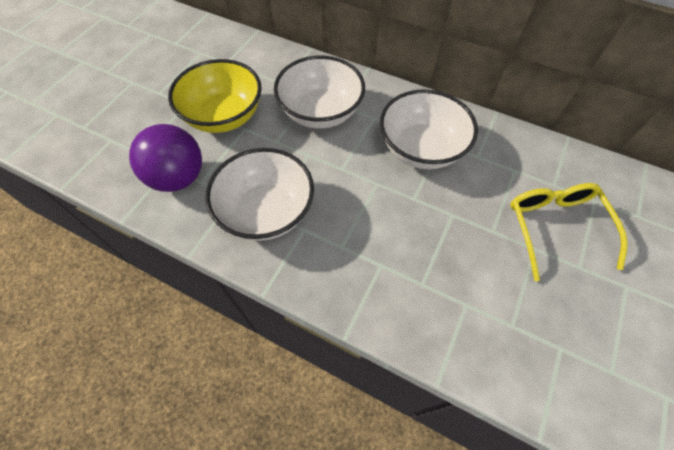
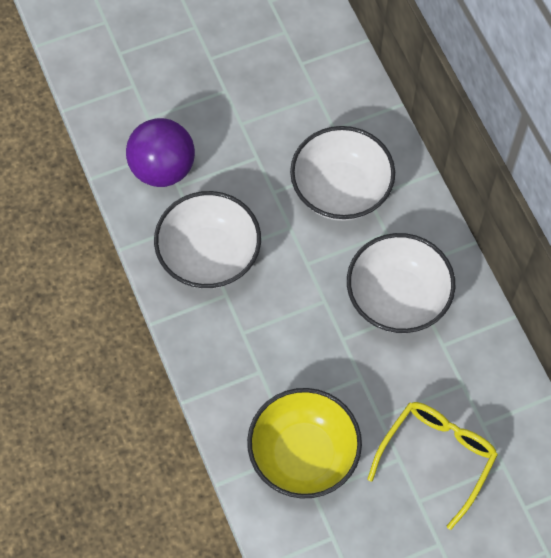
camera: 40 degrees right, 5 degrees up
yellow bowl [168,59,261,133] -> yellow bowl moved to [247,388,362,498]

